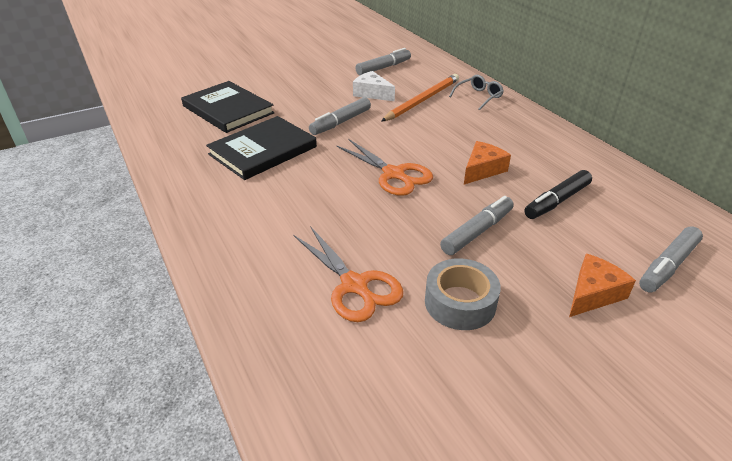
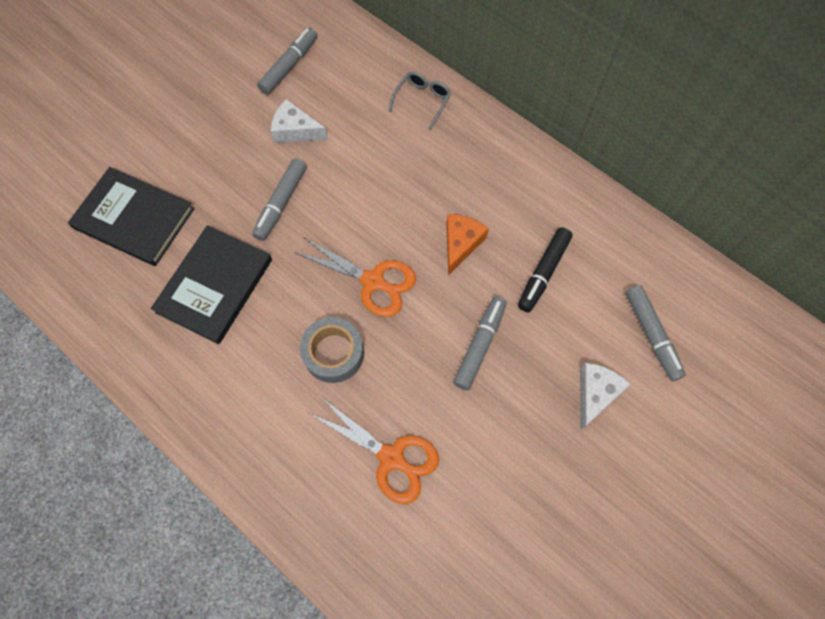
camera: 20 degrees left, 30 degrees up
orange pencil [381,74,459,122] -> none
grey tape [425,258,501,330] -> grey tape moved to [300,317,364,383]
orange cheese [569,254,636,317] -> white cheese [580,363,631,430]
grey marker [639,226,703,292] -> grey marker turned 45 degrees counterclockwise [626,285,686,381]

